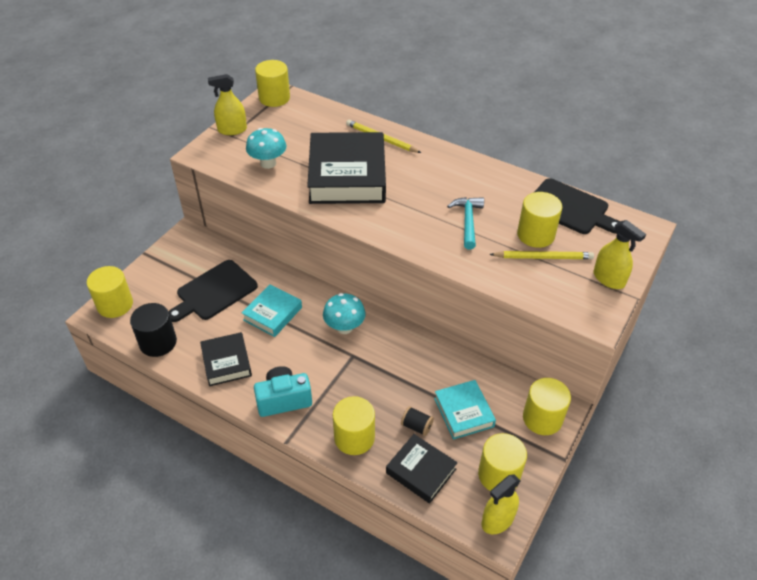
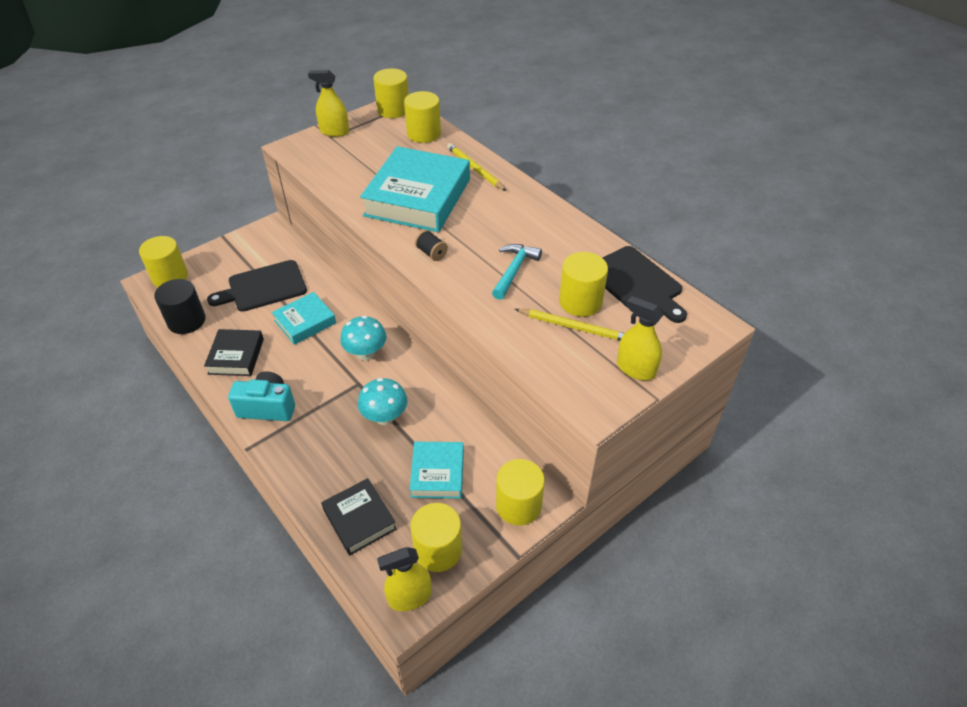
camera: 20 degrees right, 0 degrees up
turquoise mushroom [246,128,286,169] -> turquoise mushroom moved to [358,378,408,425]
black book [307,132,386,204] -> turquoise book [360,146,470,232]
yellow cylinder [333,396,375,455] -> yellow cylinder moved to [404,91,441,143]
black spool [401,406,434,436] -> black spool moved to [415,230,448,261]
yellow spray bottle [593,220,646,289] -> yellow spray bottle turned 150 degrees clockwise [617,296,663,380]

